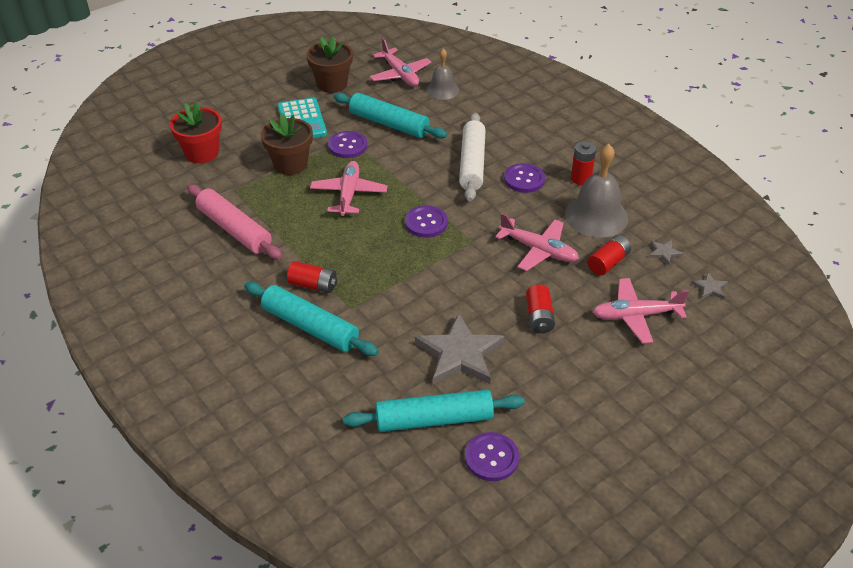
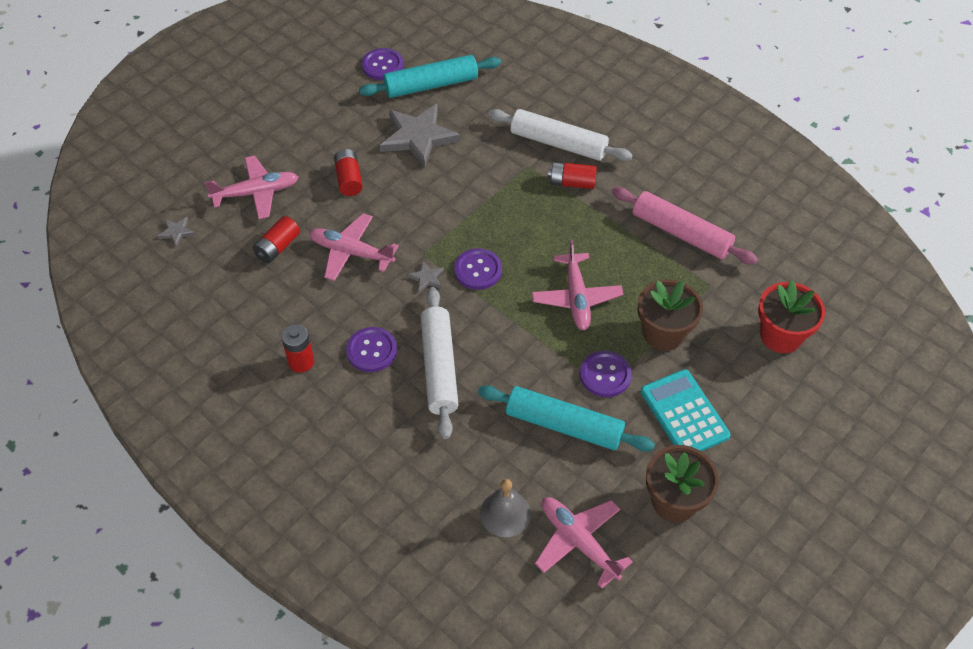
camera: 170 degrees right, 10 degrees up
turquoise rolling pin [244,282,379,356] -> white rolling pin [488,109,633,161]
grey bell [565,144,628,237] -> none
grey star [648,240,683,266] -> grey star moved to [407,261,444,292]

